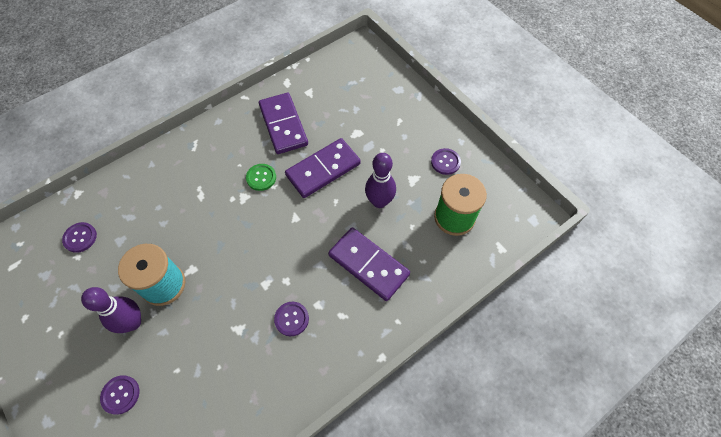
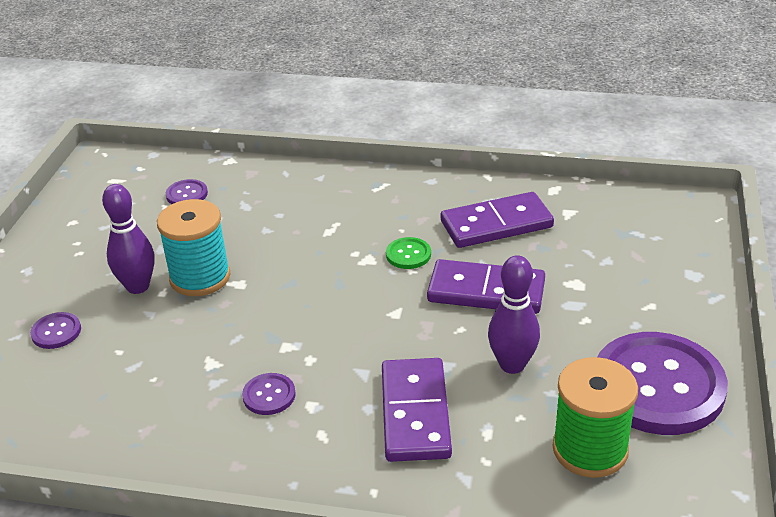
camera: 50 degrees right, 25 degrees down
purple domino [259,93,308,154] -> purple domino turned 45 degrees clockwise [441,192,554,248]
purple button [431,148,461,175] -> purple button [597,332,728,435], size x2.44

